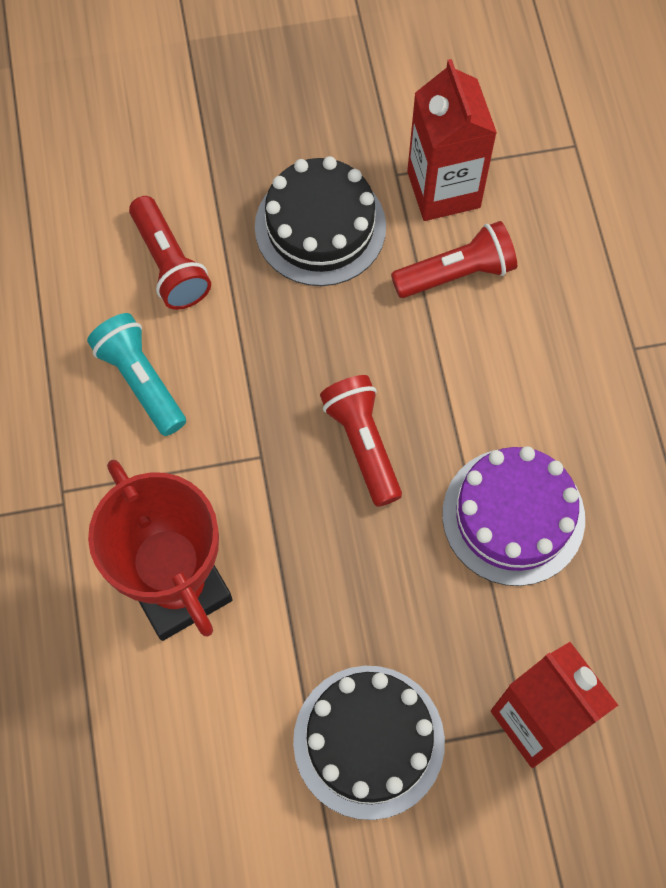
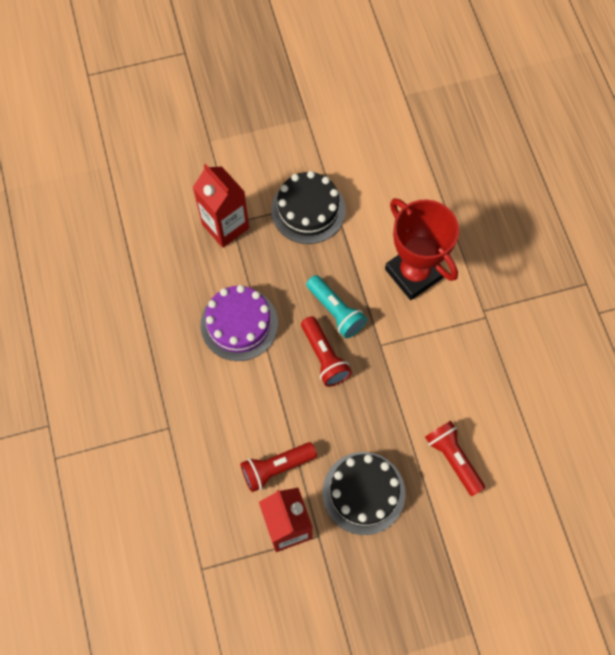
camera: 175 degrees right, 0 degrees up
turquoise flashlight [87,313,186,436] -> turquoise flashlight moved to [306,275,367,338]

